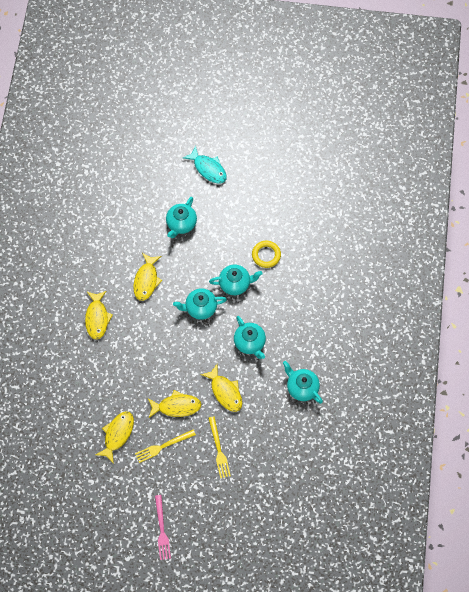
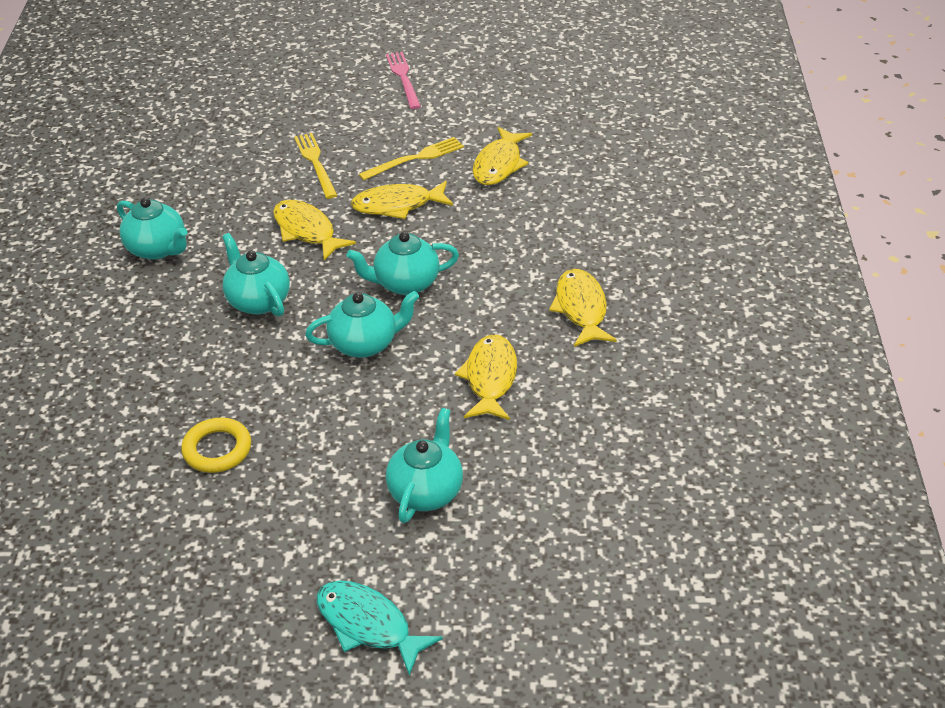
camera: 175 degrees right, 25 degrees down
turquoise teapot [209,265,263,295] -> turquoise teapot moved to [346,232,459,295]

